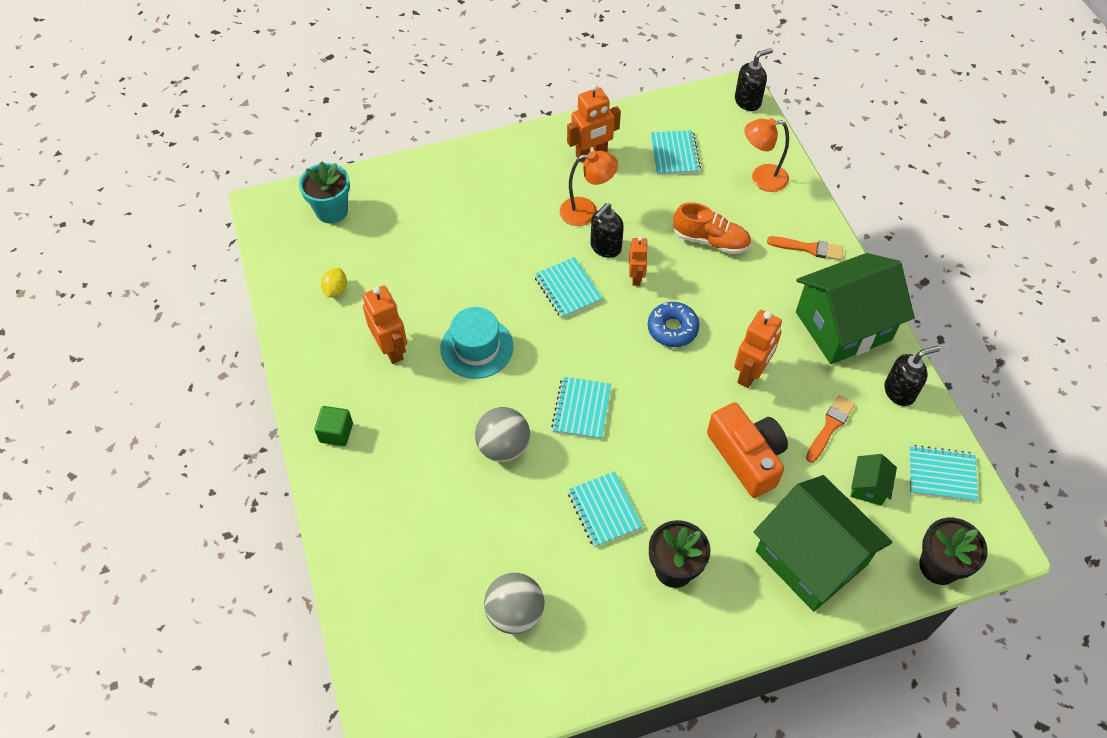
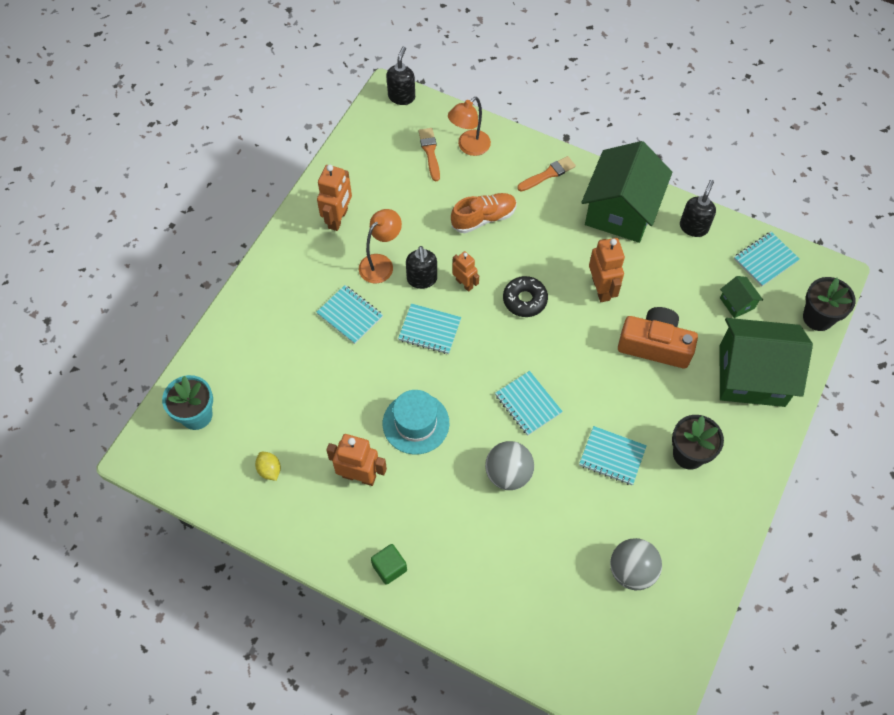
camera: 45 degrees left, 5 degrees up
blue donut [648,302,700,347] -> black donut [503,276,548,317]
turquoise notebook [651,130,701,175] -> turquoise notebook moved to [316,285,383,344]
orange brush [806,395,855,463] -> orange brush moved to [419,128,440,181]

